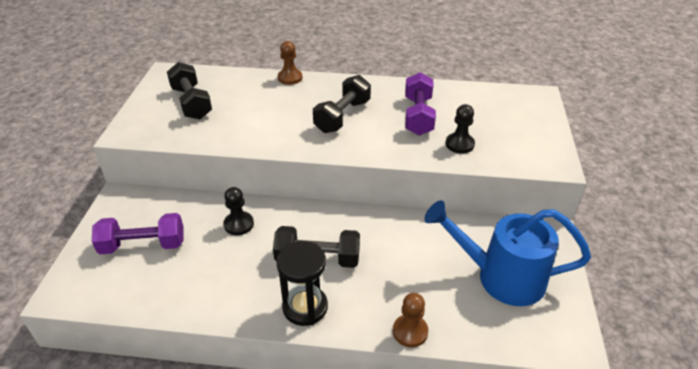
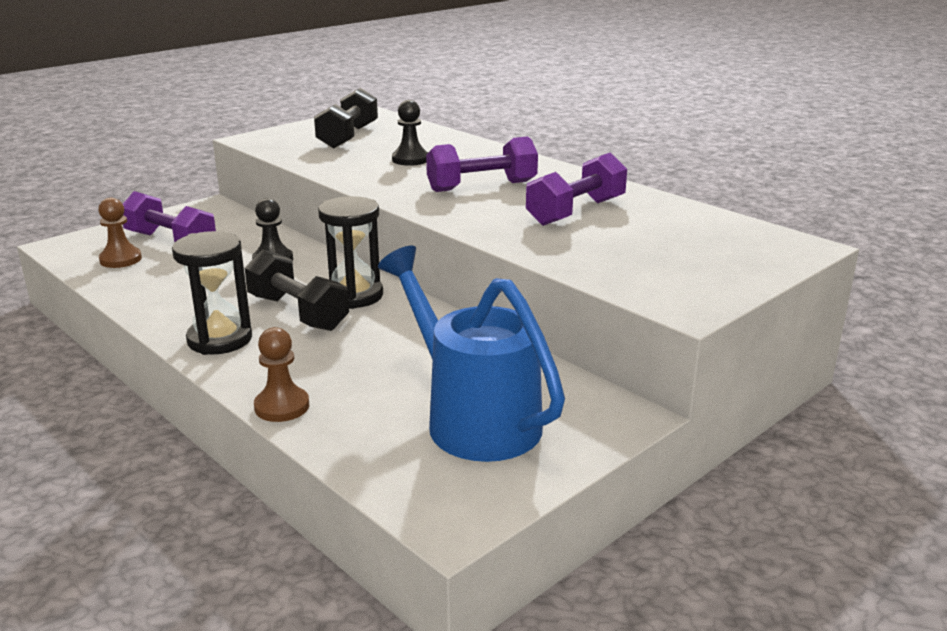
camera: 40 degrees right, 15 degrees down
brown pawn [278,41,302,85] -> brown pawn moved to [99,198,142,268]
black dumbbell [313,75,371,133] -> purple dumbbell [426,136,538,192]
black pawn [446,104,475,154] -> black pawn moved to [392,100,428,166]
none -> black hourglass [318,196,383,309]

